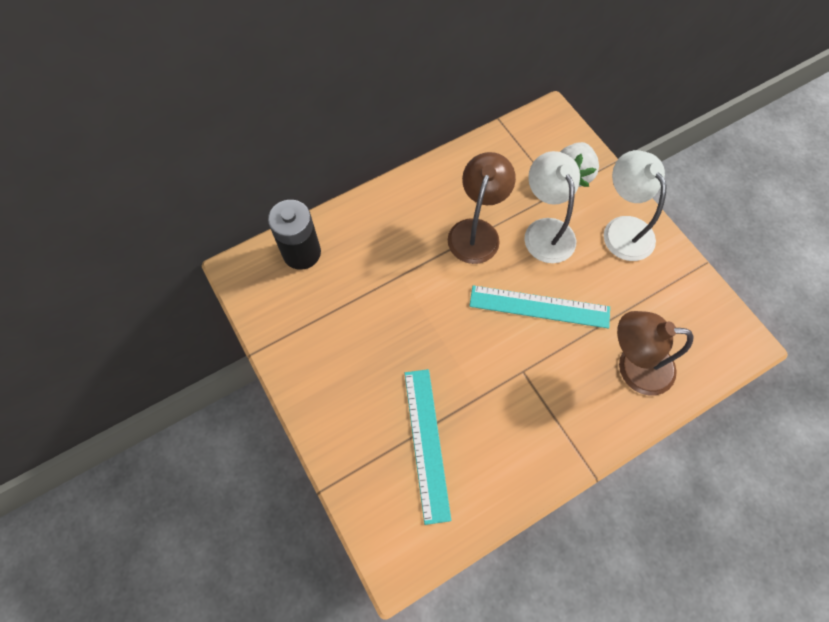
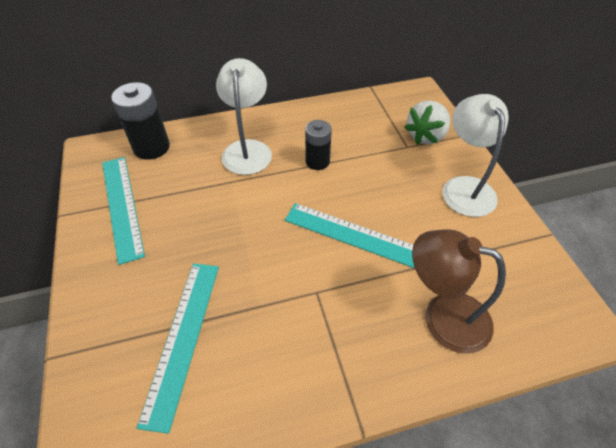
camera: 15 degrees right, 15 degrees down
brown lamp [448,152,516,264] -> black battery [305,120,332,170]
white lamp [524,151,580,263] -> white lamp moved to [216,58,272,175]
none -> turquoise ruler [102,157,145,265]

